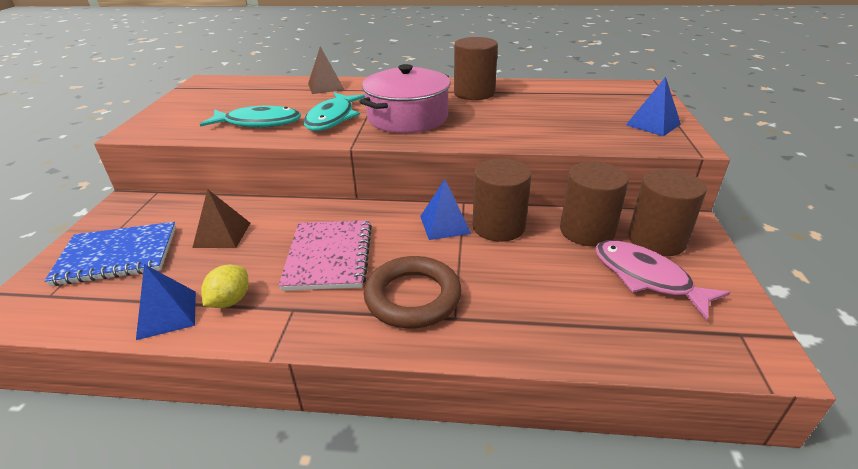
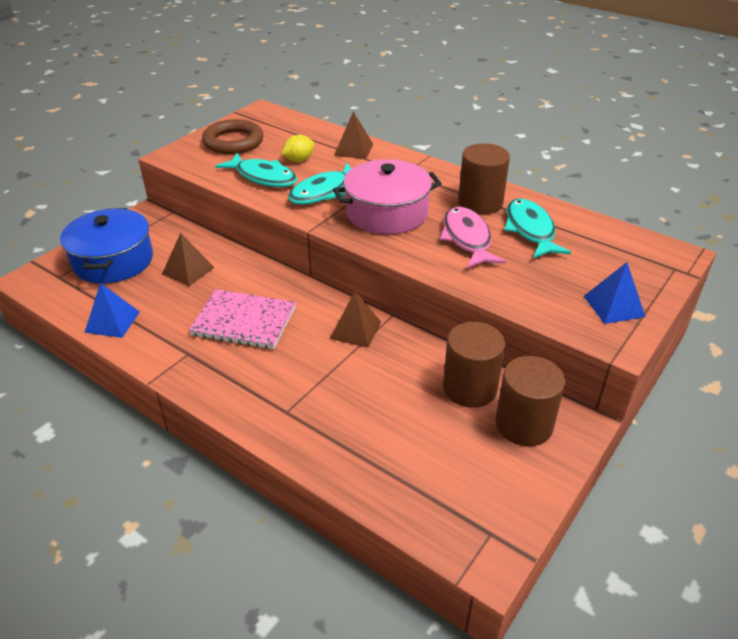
camera: 30 degrees right, 5 degrees up
blue notebook [44,222,176,286] -> blue pot [60,208,153,284]
yellow lemon [201,265,248,308] -> yellow lemon moved to [281,135,315,162]
pink notebook [278,220,372,291] -> pink notebook turned 75 degrees clockwise [189,289,296,349]
brown ring [364,256,462,329] -> brown ring moved to [202,119,264,154]
blue pyramid [420,179,471,240] -> brown pyramid [330,291,381,348]
brown cylinder [473,159,531,242] -> none
pink fish [595,240,730,320] -> pink fish moved to [440,206,506,268]
none -> turquoise fish [504,198,571,258]

